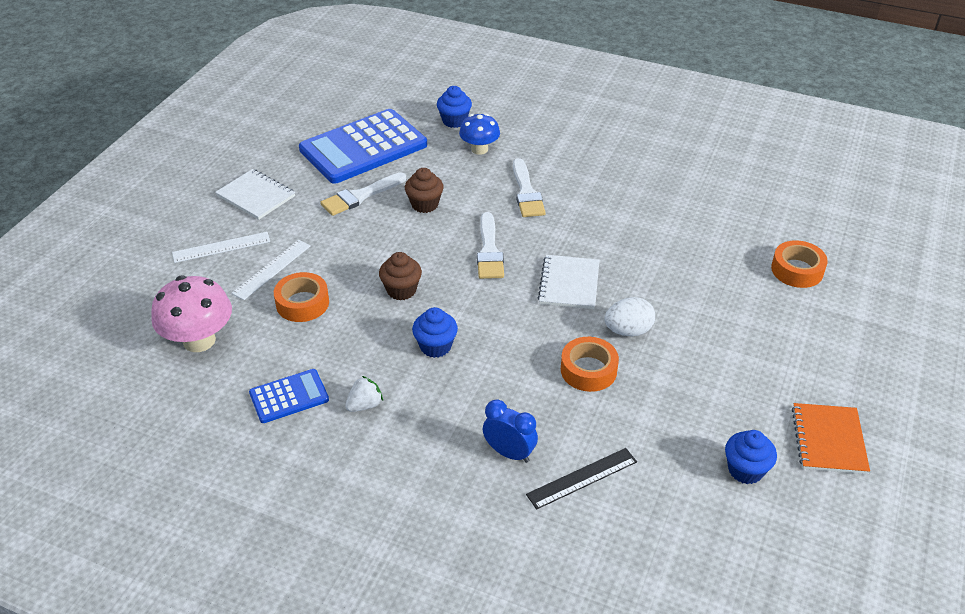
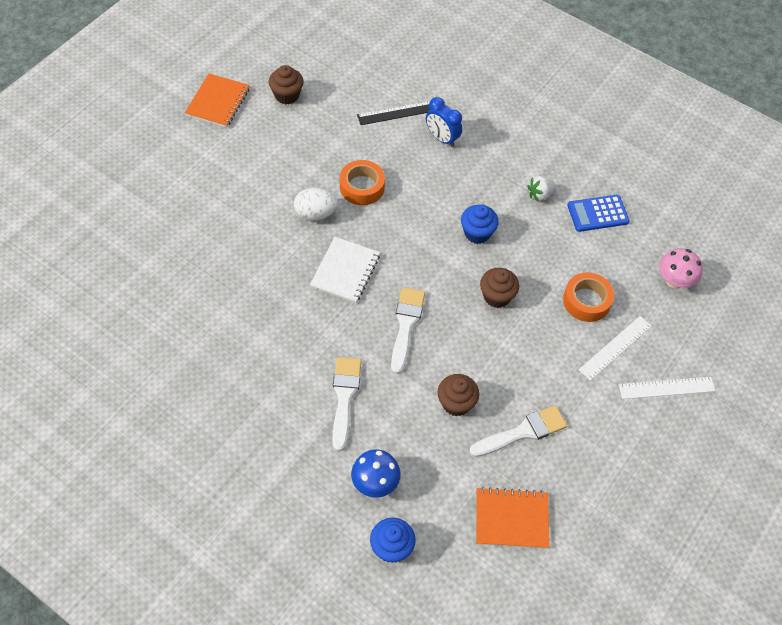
camera: 170 degrees left, 15 degrees up
pink mushroom [151,275,232,352] -> pink mushroom [659,248,703,289], size x0.65
white notebook [215,169,295,220] -> none
blue calculator [299,109,427,184] -> orange notebook [476,487,550,549]
blue cupcake [725,430,777,484] -> brown cupcake [269,65,304,104]
orange tape [771,240,828,288] -> none

